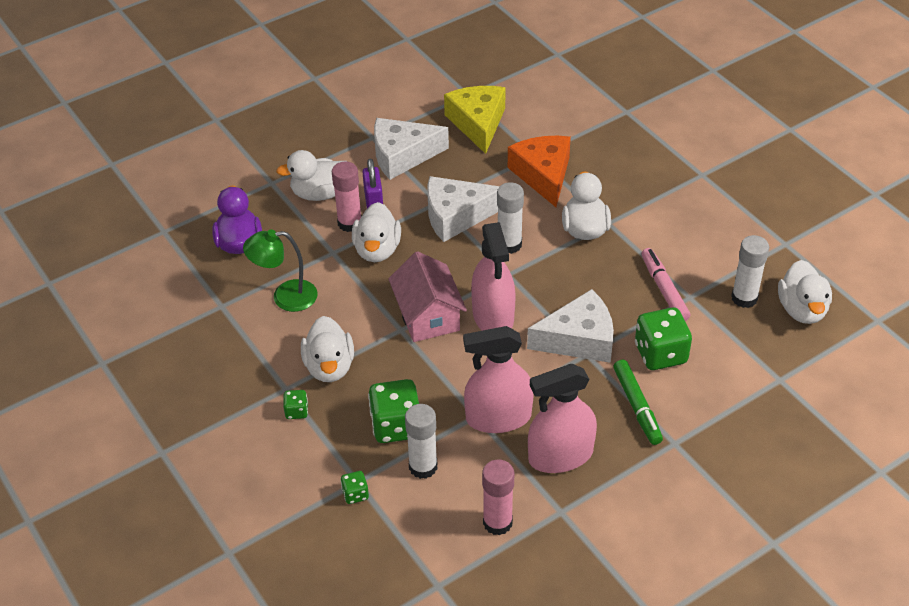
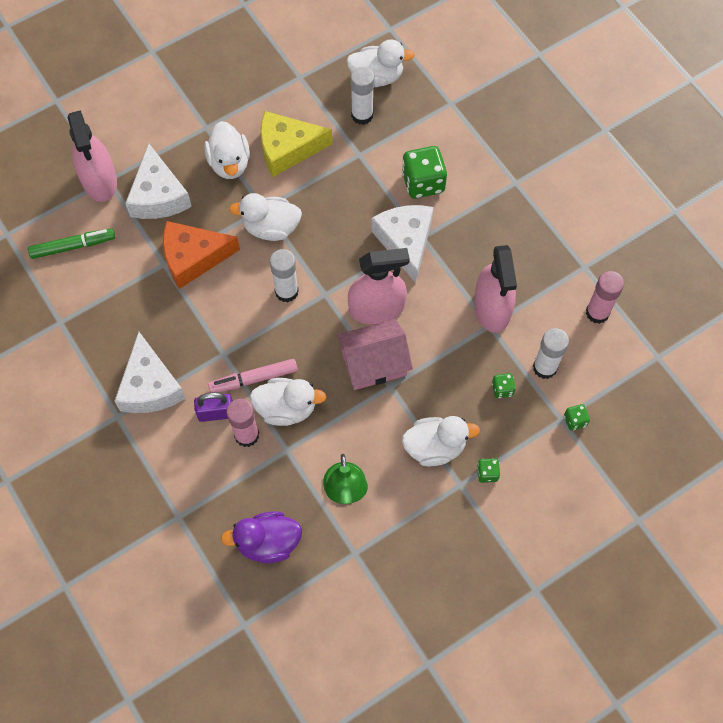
camera: 90 degrees left, 20 degrees up
white duck [276,150,347,201] -> white duck moved to [204,121,250,179]
green dice [368,379,419,443] -> green dice [492,373,516,398], size x0.49
white cheese [427,176,500,242] -> white cheese moved to [125,143,192,219]
yellow cheese [444,86,506,154] -> yellow cheese moved to [260,111,332,177]
pink spray bottle [528,364,597,473] -> pink spray bottle moved to [68,110,117,202]
green marker [613,360,663,445] -> green marker moved to [28,228,115,259]
pink marker [641,248,690,321] -> pink marker moved to [208,359,298,393]

